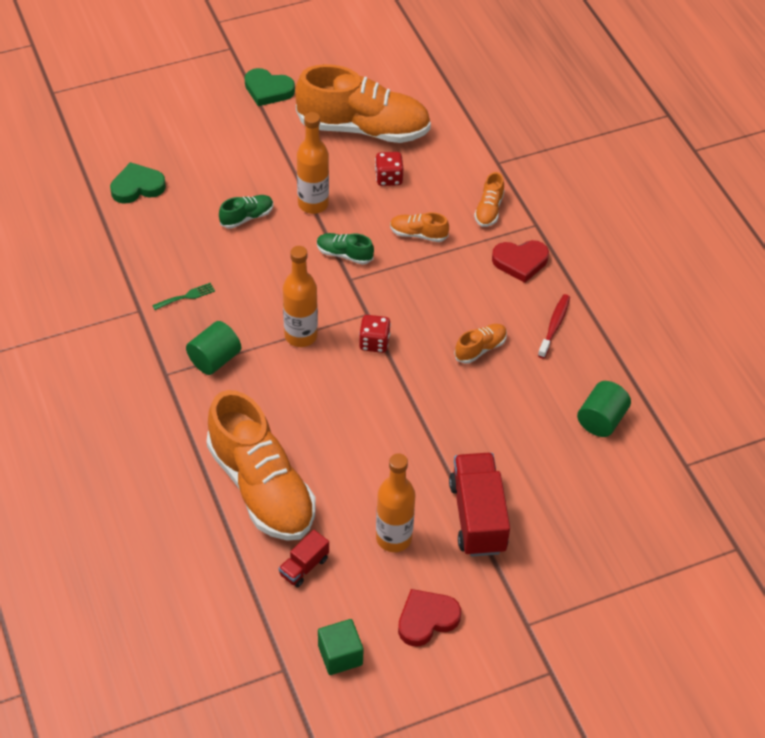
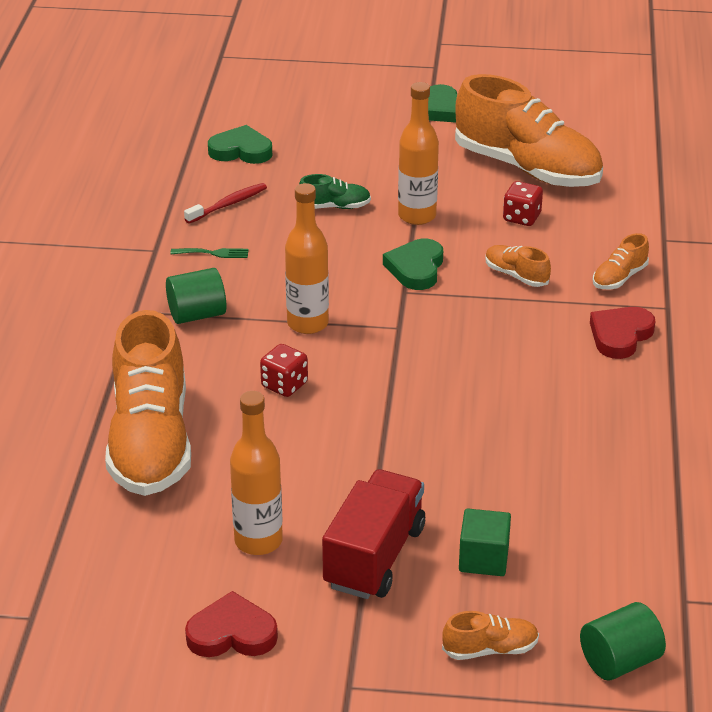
camera: 30 degrees right, 15 degrees down
red truck [279,530,329,587] -> none
green shoe [317,233,374,265] -> green heart [383,239,443,290]
green cube [318,619,364,675] -> green cube moved to [459,509,511,576]
red dice [359,315,391,353] -> red dice moved to [260,344,308,397]
orange shoe [454,324,507,364] -> orange shoe moved to [442,611,539,660]
red heart [492,240,549,283] -> red heart turned 105 degrees clockwise [590,307,656,359]
red toothbrush [538,294,570,359] -> red toothbrush moved to [184,183,267,224]
green cylinder [577,381,631,437] -> green cylinder moved to [580,602,666,681]

